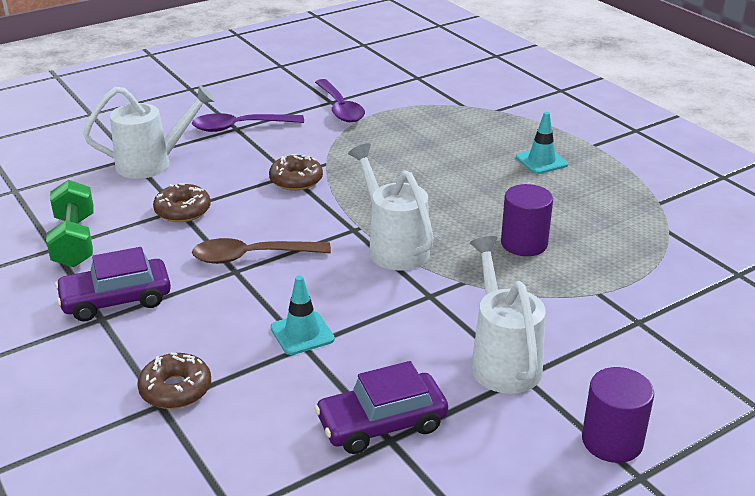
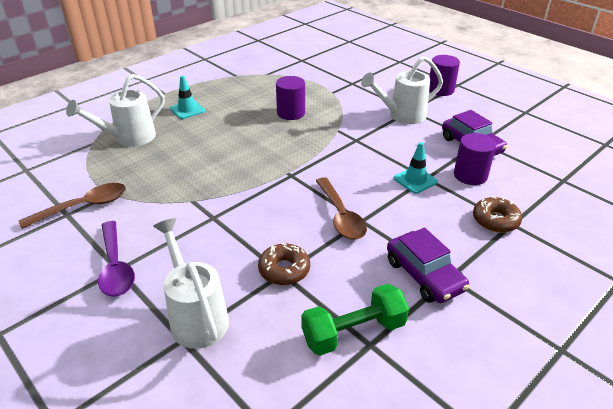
camera: 100 degrees left, 5 degrees up
brown donut [269,154,323,191] -> none
purple spoon [315,79,365,122] -> brown spoon [19,183,126,229]
white watering can [348,143,434,270] -> white watering can moved to [66,74,165,147]
none -> purple cylinder [454,133,496,185]

